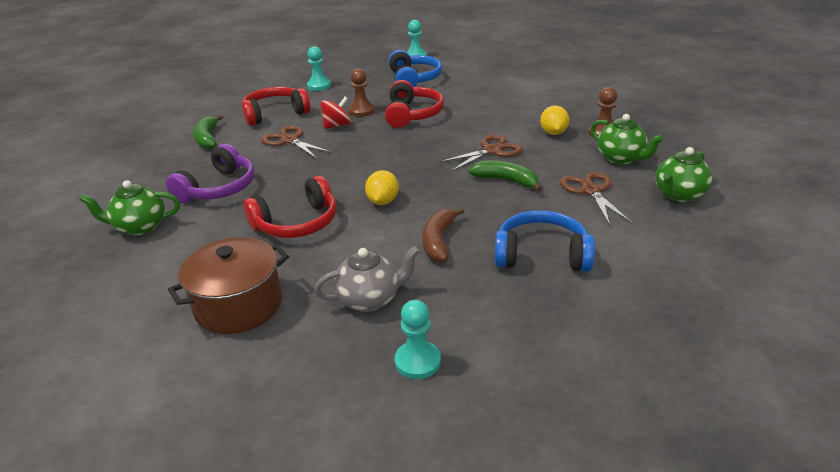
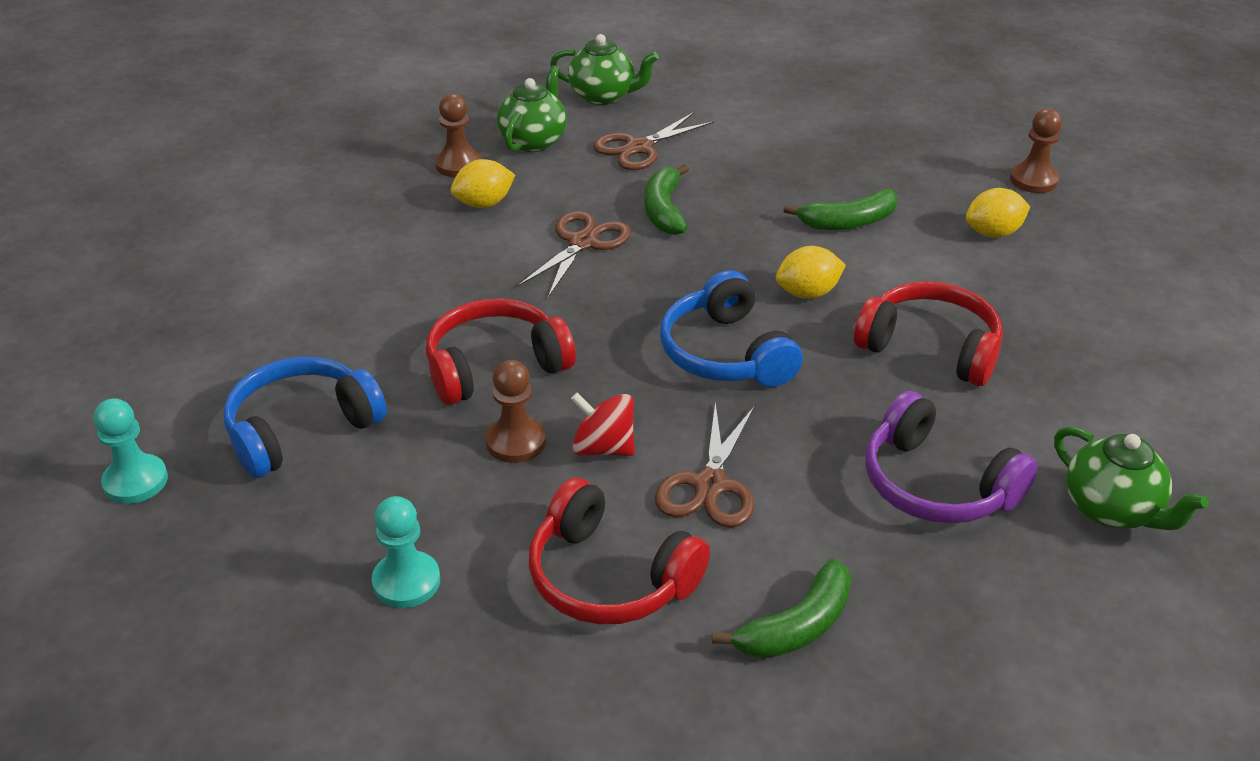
camera: 120 degrees left, 5 degrees up
purple headphones [166,144,255,203] -> purple headphones turned 135 degrees counterclockwise [865,391,1038,524]
brown pot [168,237,289,334] -> none
grey teapot [314,246,420,312] -> yellow lemon [966,188,1030,238]
turquoise pawn [395,300,441,379] -> brown pawn [1010,109,1062,193]
brown banana [422,207,465,262] -> green banana [783,189,898,230]
brown scissors [439,134,523,171] -> brown scissors turned 90 degrees clockwise [517,211,631,298]
blue headphones [495,210,595,272] -> blue headphones moved to [660,270,803,387]

